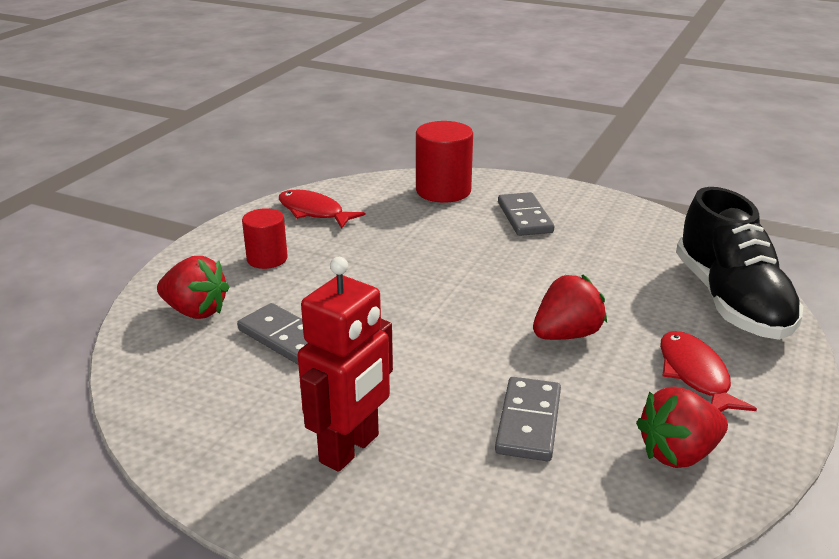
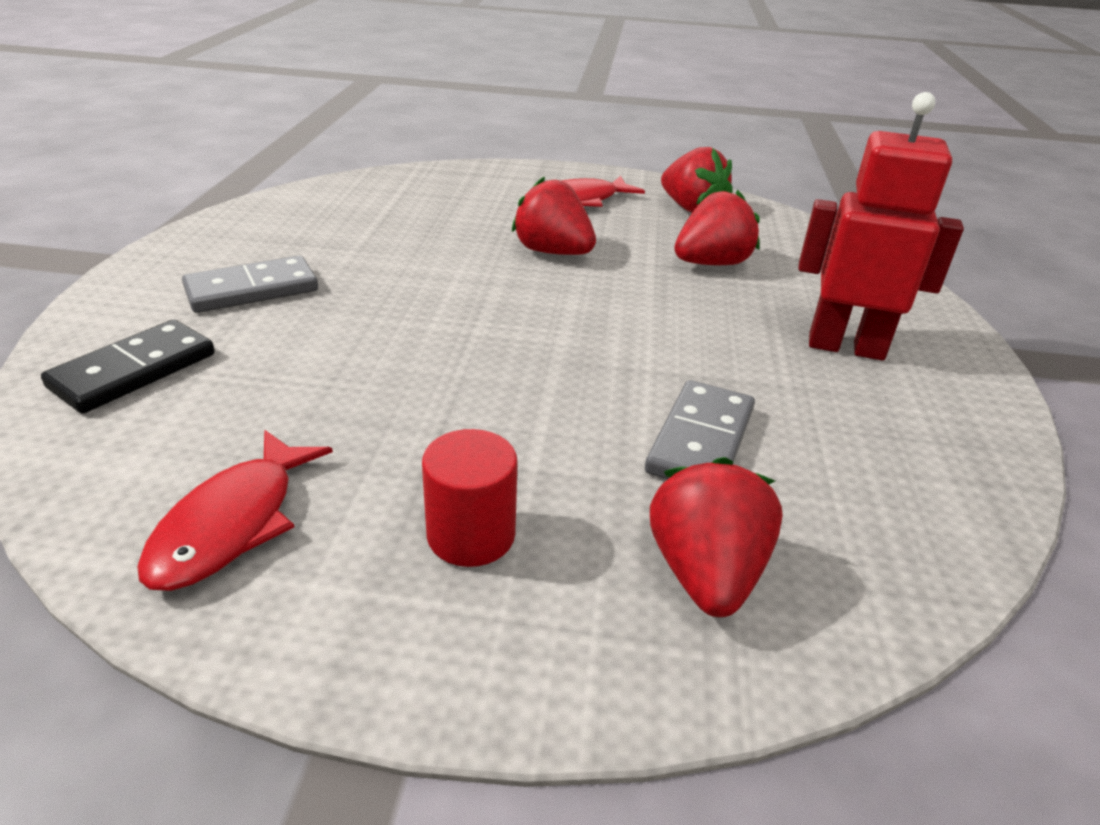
camera: 110 degrees left, 5 degrees up
red cylinder [416,121,473,203] -> black domino [41,320,215,413]
grey domino [495,377,561,461] -> red strawberry [674,190,760,265]
black shoe [676,187,803,340] -> none

